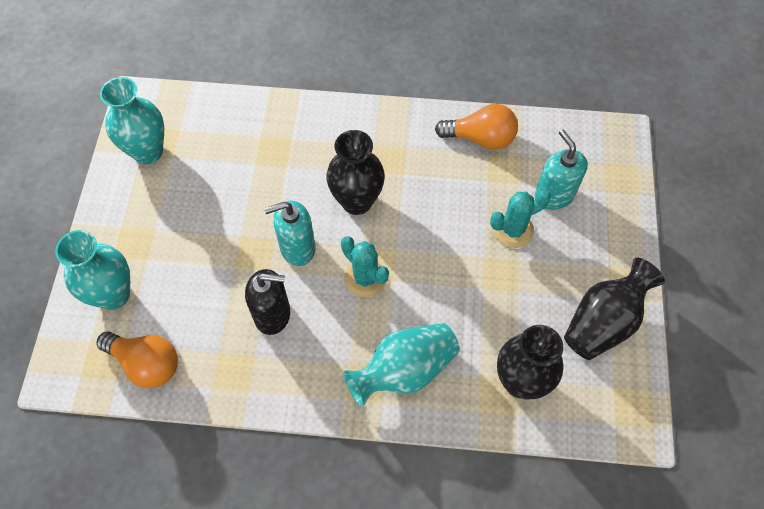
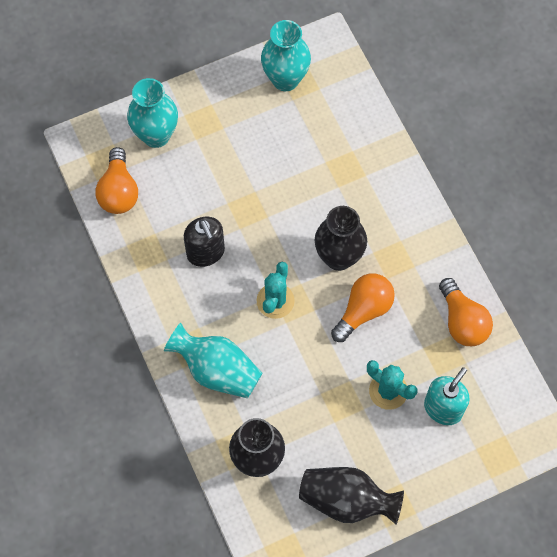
camera: 60 degrees right, 5 degrees up
turquoise soap dispenser [264,201,316,266] -> none
none -> orange light bulb [331,273,395,342]

